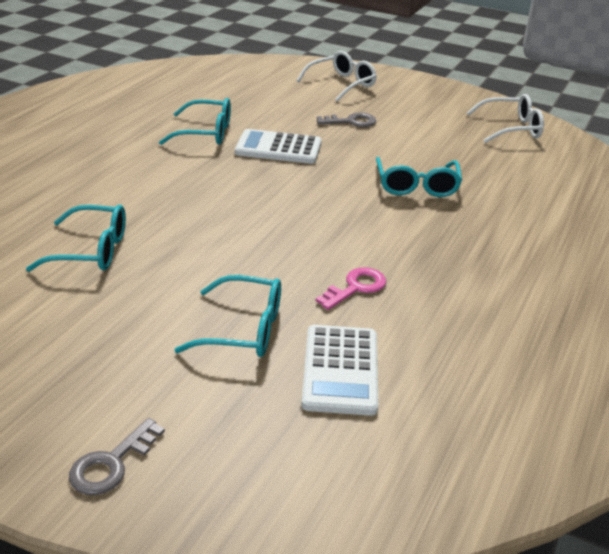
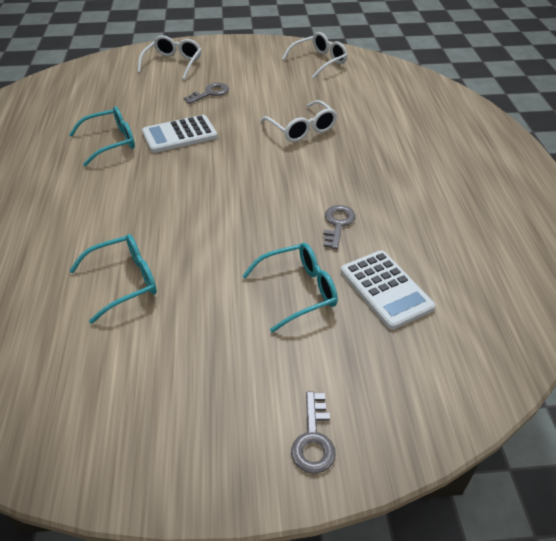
camera: 30 degrees left, 10 degrees up
pink key [316,267,386,310] -> grey key [323,205,356,249]
turquoise glasses [376,157,462,197] -> white glasses [261,100,337,142]

